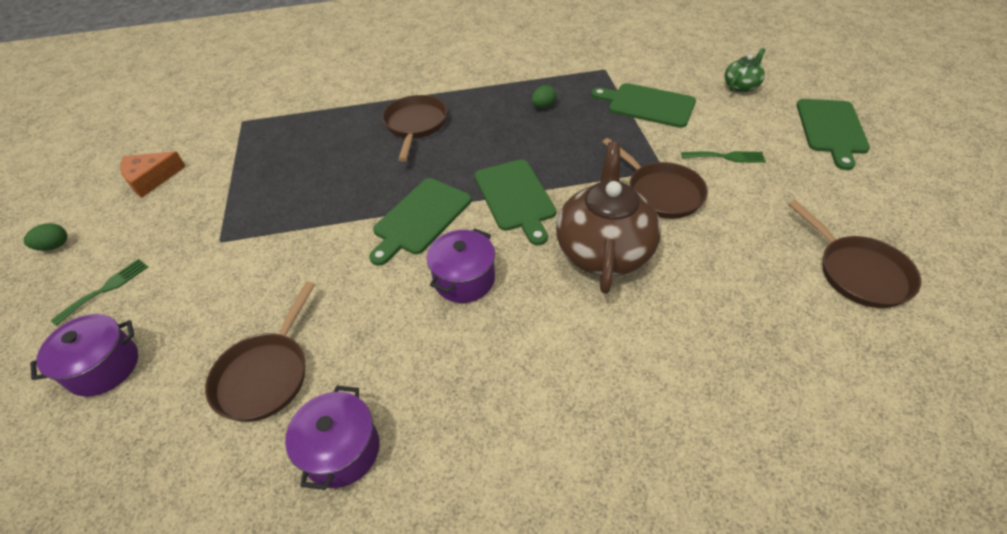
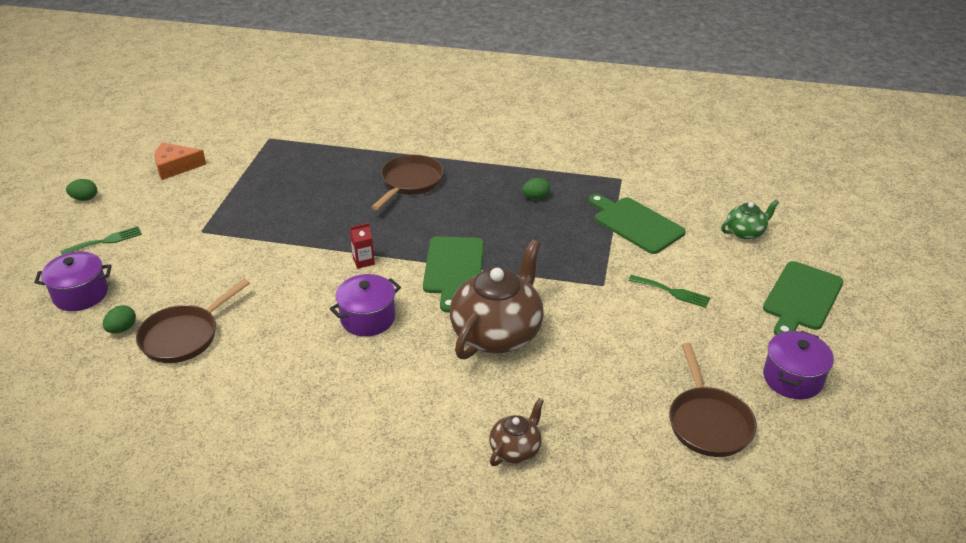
camera: 20 degrees right, 10 degrees down
purple pot [285,386,379,490] -> purple pot moved to [763,331,834,399]
green cutting board [369,178,471,266] -> red carton [350,223,375,269]
brown pan [602,138,708,219] -> none
none -> green egg [103,305,136,333]
none -> brown teapot [489,398,544,466]

